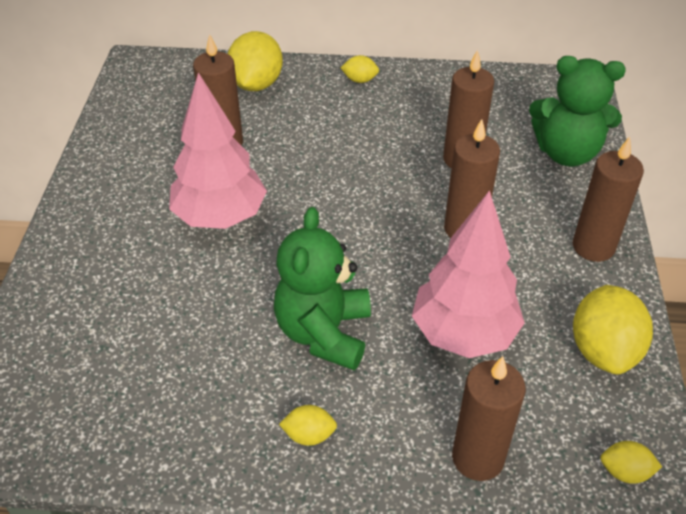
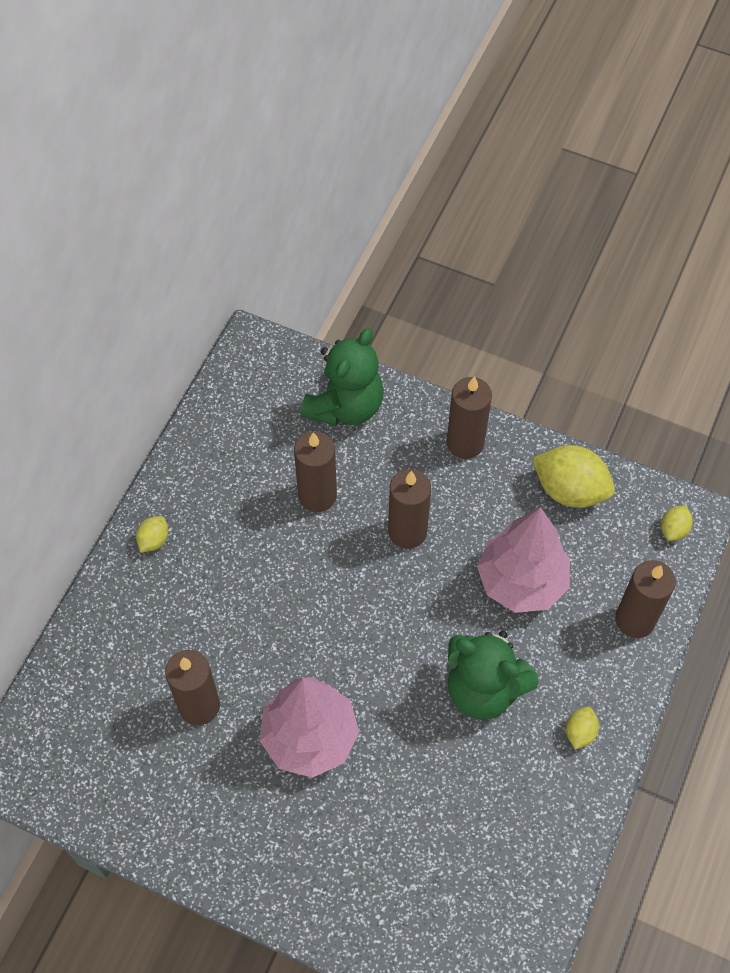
camera: 70 degrees left, 15 degrees up
yellow lemon [228,31,283,91] -> none

